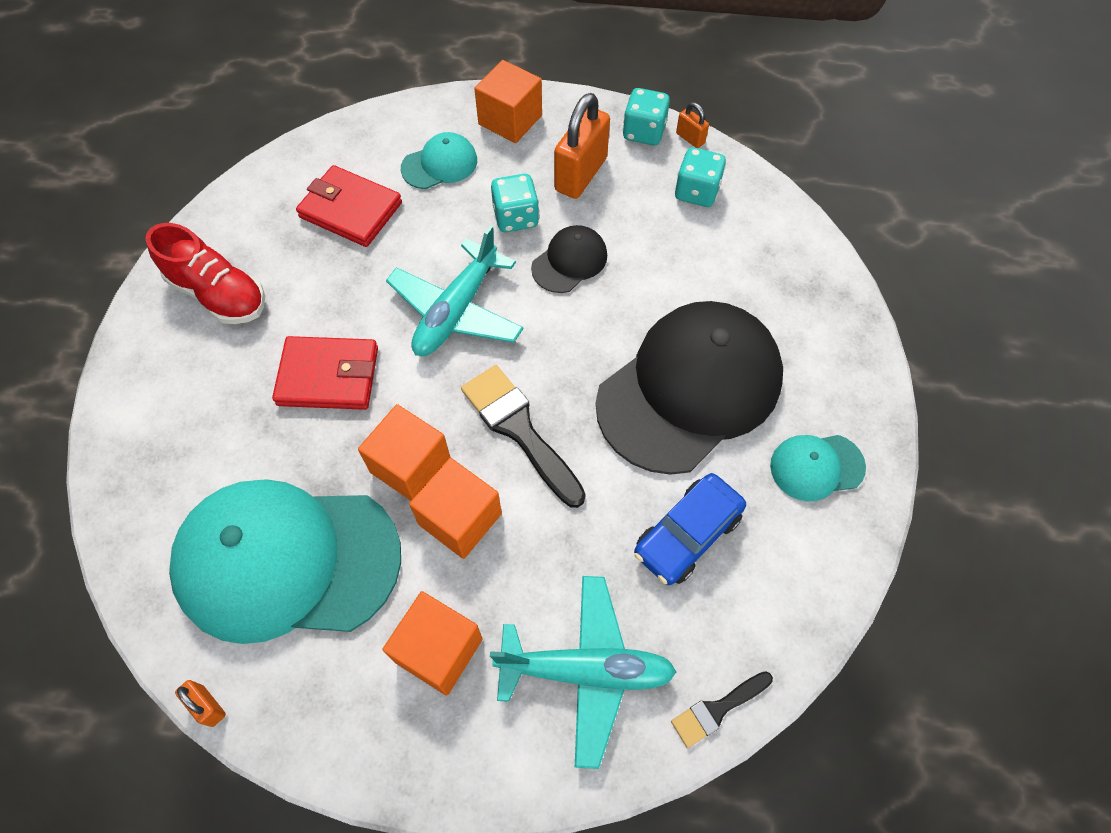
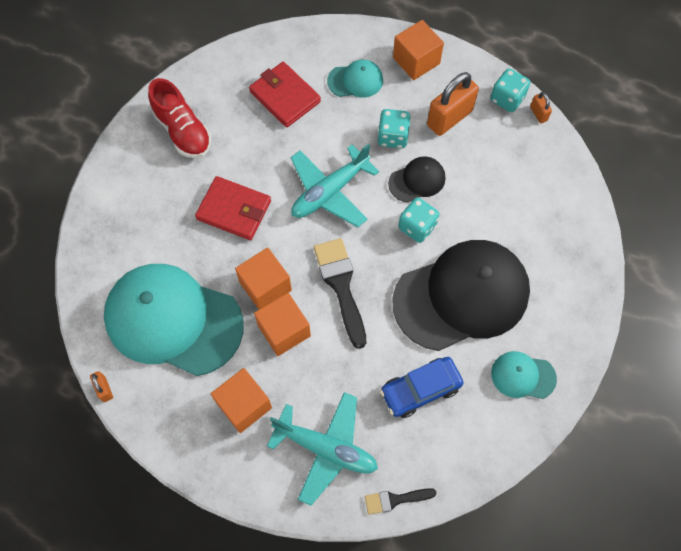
camera: 20 degrees right, 5 degrees up
turquoise dice [675,147,726,207] -> turquoise dice moved to [398,198,439,243]

